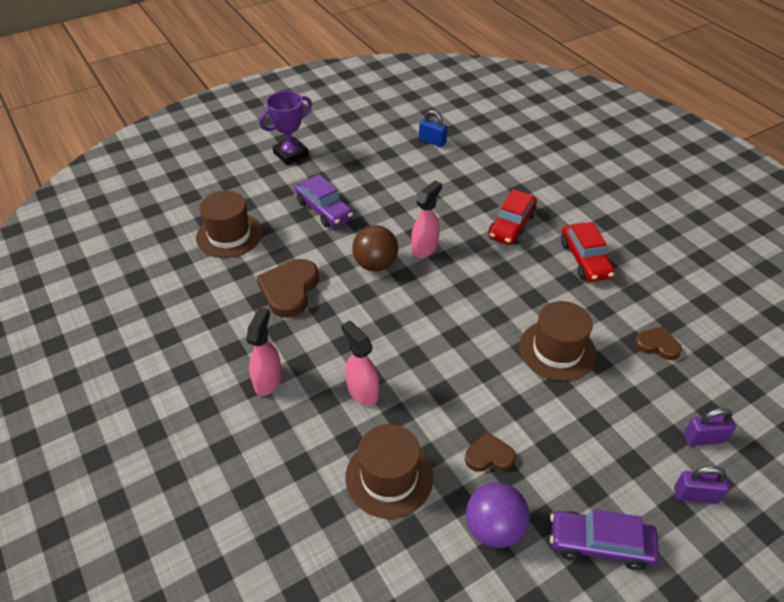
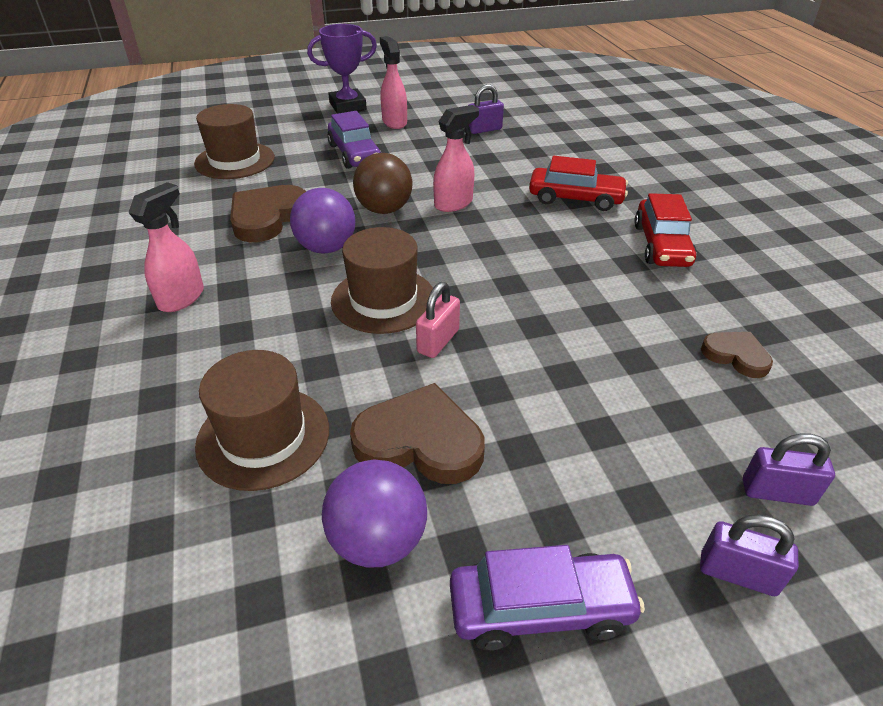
camera: 15 degrees right, 5 degrees down
pink spray bottle [341,320,379,406] -> pink spray bottle moved to [380,36,407,129]
blue padlock [419,110,447,147] -> none
brown heart [465,432,516,472] -> brown heart [350,383,485,484], size x1.73
red car [488,189,537,245] -> red car turned 120 degrees counterclockwise [529,156,628,211]
brown hat [519,301,596,381] -> brown hat moved to [331,227,433,334]
purple car [550,509,659,570] -> purple car turned 150 degrees clockwise [450,545,645,650]
none -> purple ball [290,188,355,253]
none -> pink padlock [416,282,460,358]
none -> purple padlock [469,84,504,134]

